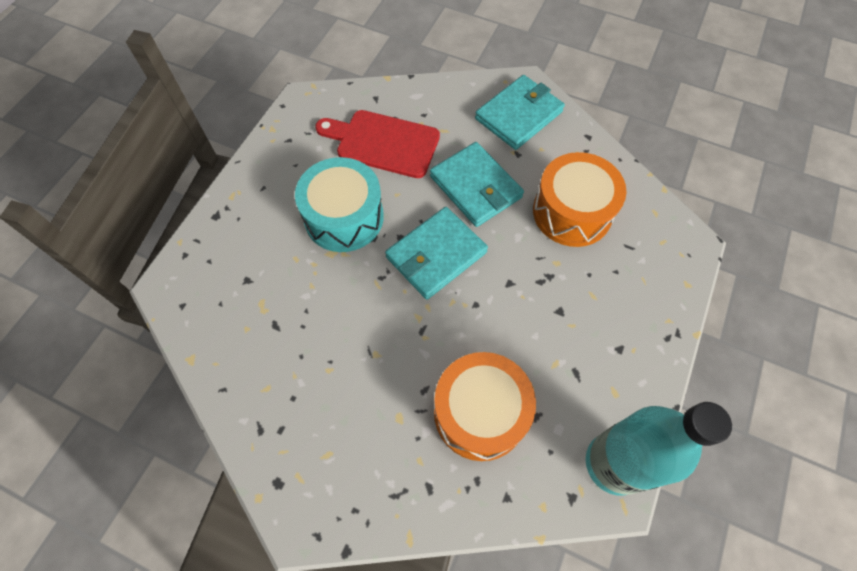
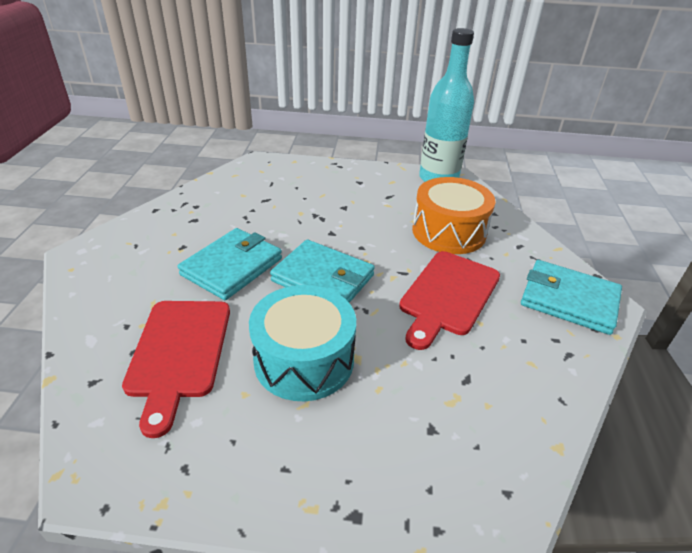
camera: 110 degrees left, 25 degrees down
turquoise wallet [475,75,565,150] -> turquoise wallet moved to [521,260,622,335]
orange drum [533,152,627,247] -> none
none -> red cutting board [399,251,500,350]

